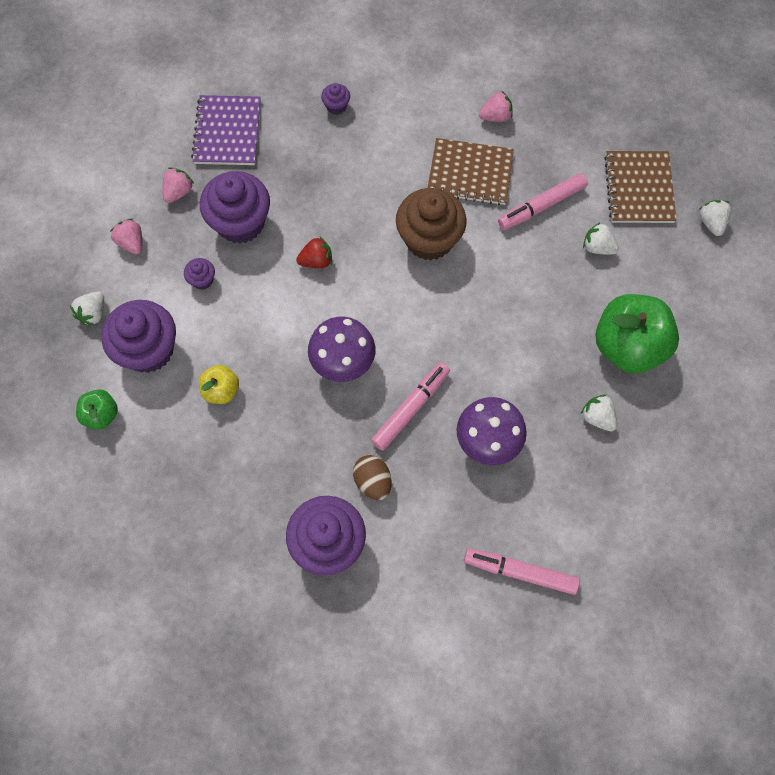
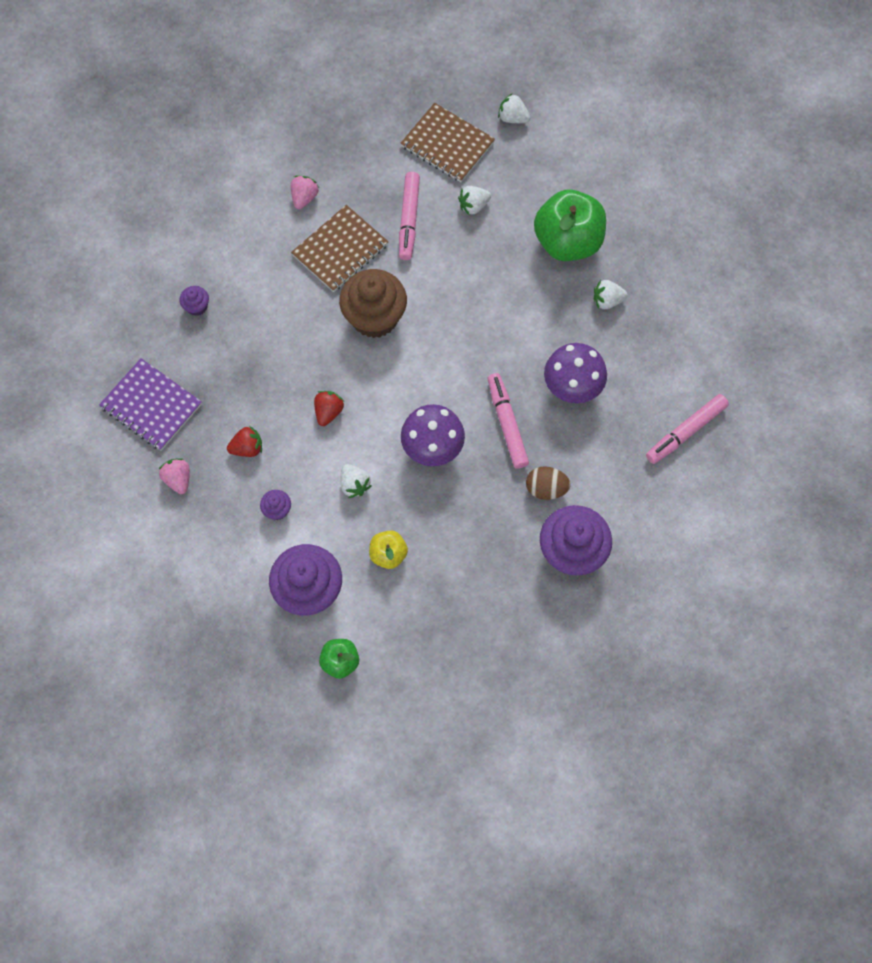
camera: 55 degrees left, 0 degrees up
white strawberry [70,292,104,326] -> white strawberry moved to [341,464,372,498]
pink strawberry [110,219,142,254] -> none
purple cupcake [200,171,270,244] -> red strawberry [227,426,262,457]

